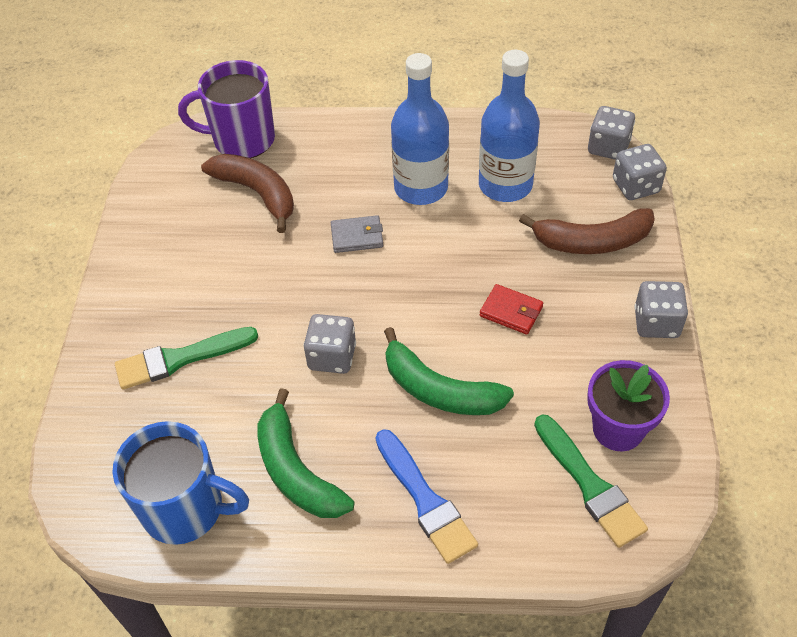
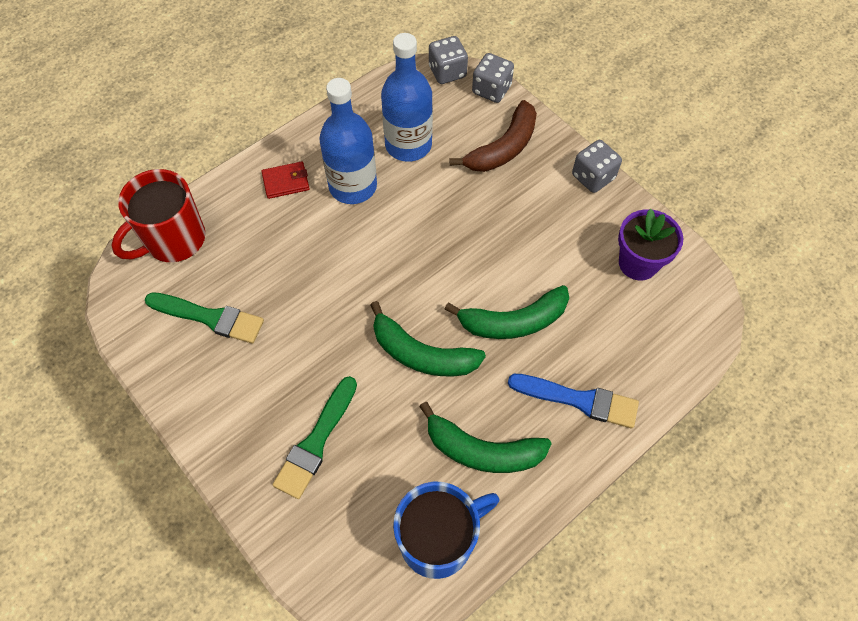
camera: 45 degrees left, 10 degrees up
purple mug [178,60,275,158] -> red mug [111,169,205,262]
brown banana [201,154,294,233] -> none
grey dice [304,314,356,374] -> green banana [370,301,486,376]
grey wallet [331,215,383,253] -> none
red wallet [480,284,543,335] -> red wallet moved to [262,161,310,199]
green brush [534,414,648,548] -> green brush moved to [145,292,264,344]

